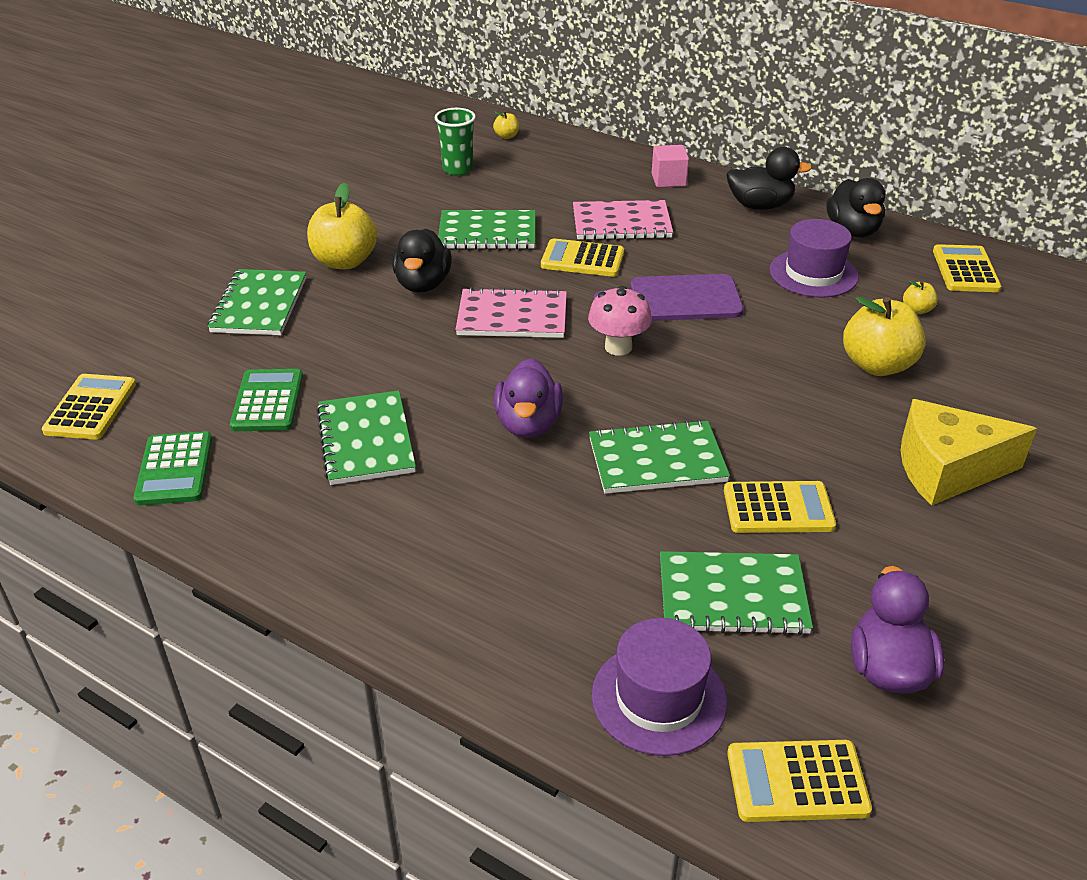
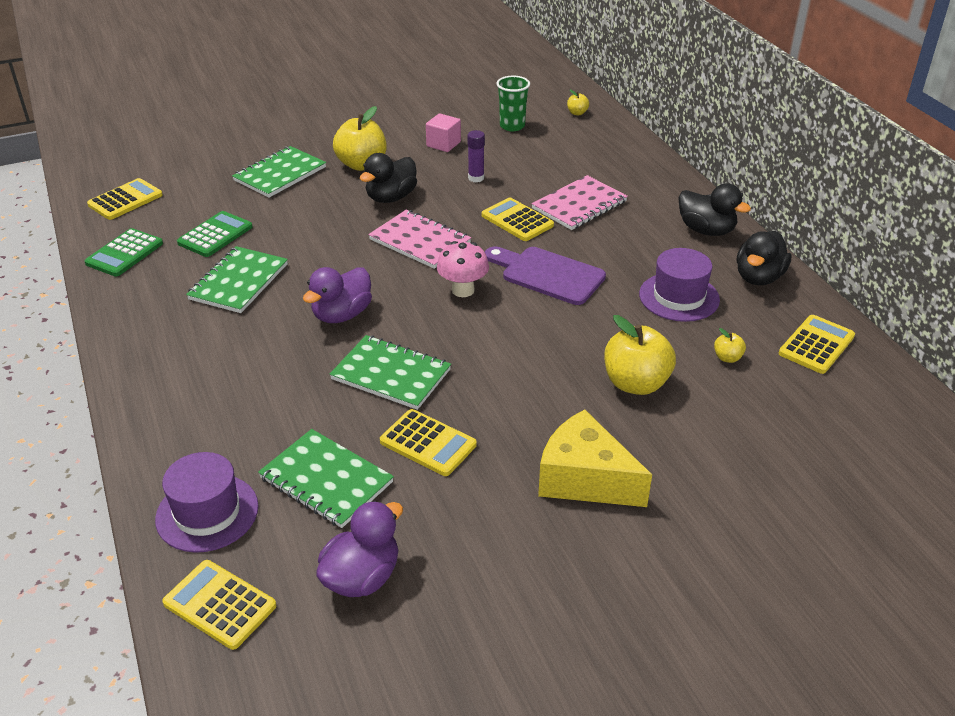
camera: 35 degrees right, 0 degrees up
green notebook [438,210,536,249] -> purple glue stick [468,130,485,182]
pink notebook [573,200,673,240] -> pink notebook turned 75 degrees counterclockwise [531,175,628,230]
pink cube [652,145,689,188] -> pink cube moved to [426,113,461,152]

